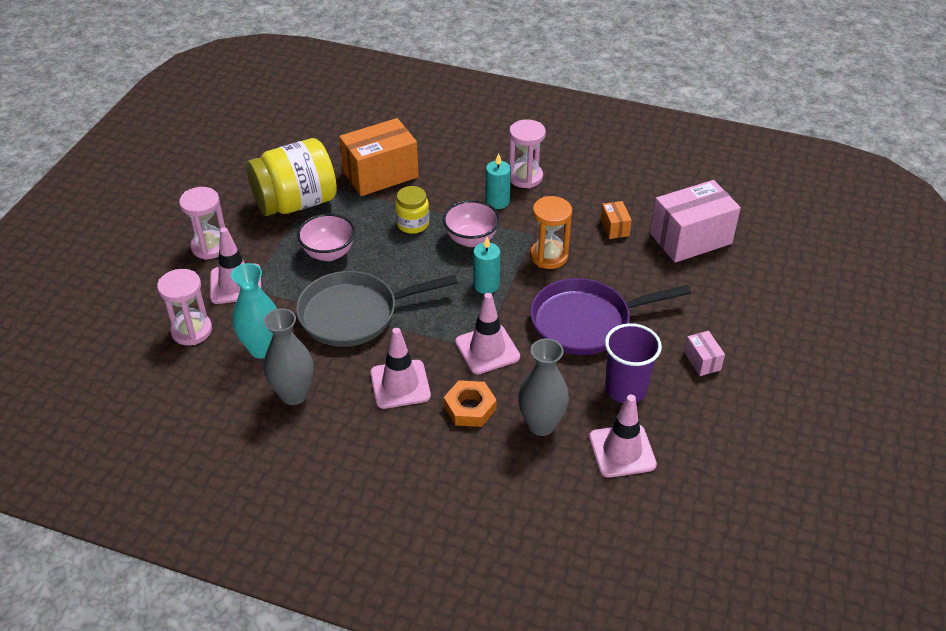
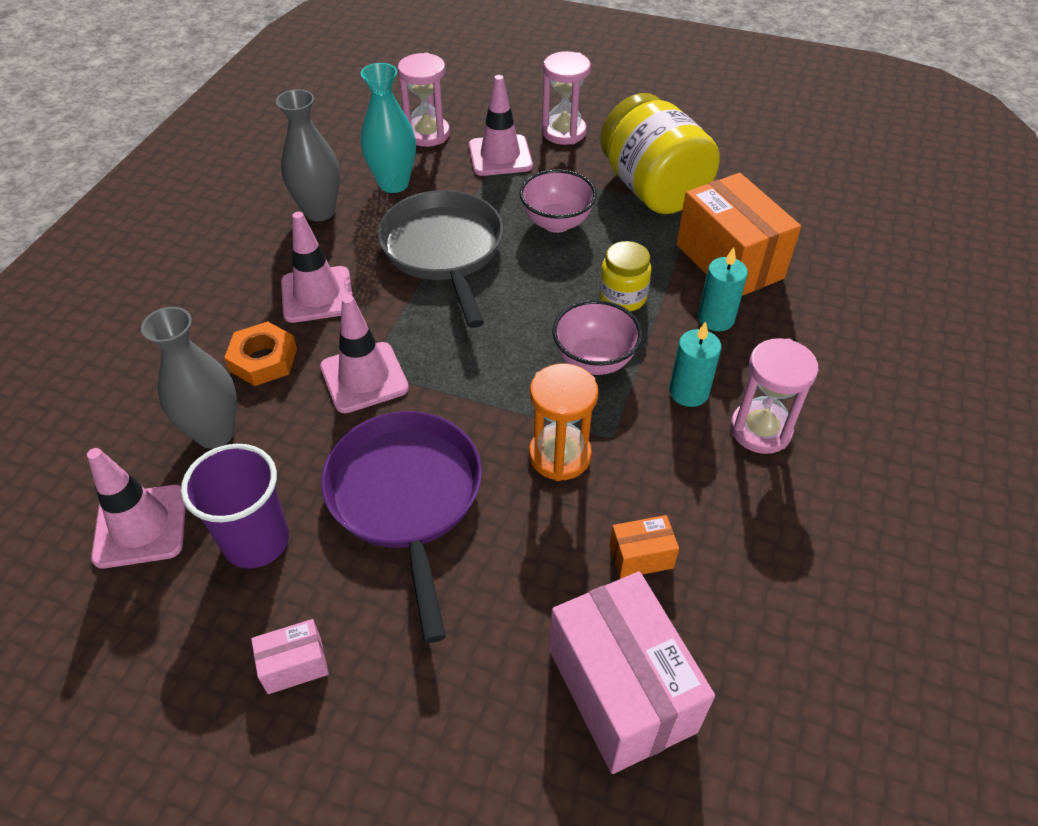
camera: 90 degrees right, 5 degrees up
turquoise candle [473,237,500,294] -> turquoise candle moved to [698,247,748,331]

